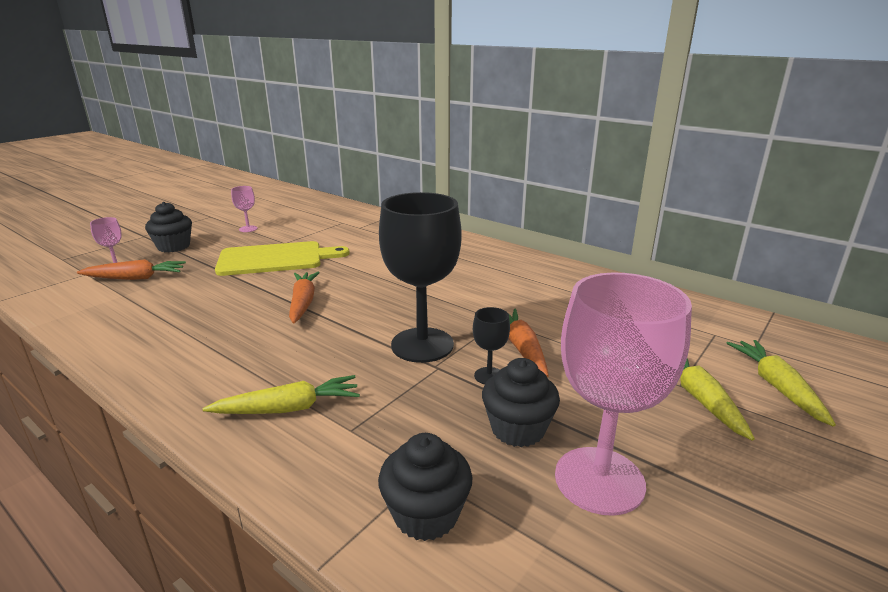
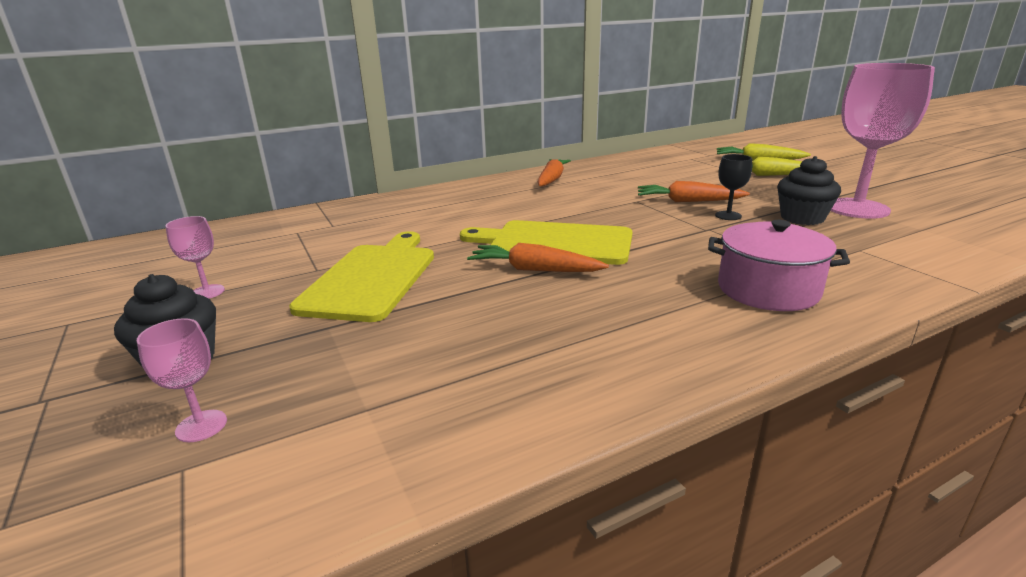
camera: 65 degrees left, 0 degrees up
orange carrot [77,259,186,280] -> orange carrot moved to [538,159,571,187]
yellow carrot [203,375,360,414] -> pink pot [708,220,850,311]
black cupcake [378,433,473,541] -> none
black goblet [379,192,462,363] -> none
none -> yellow cutting board [460,220,632,265]

